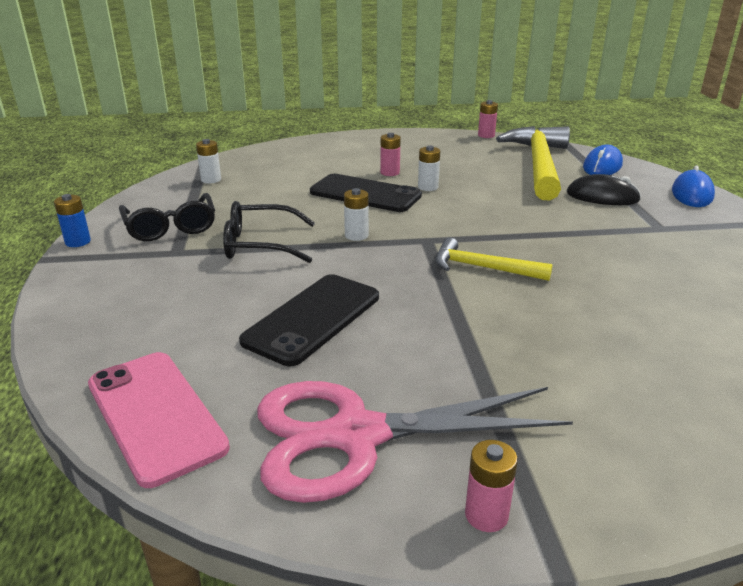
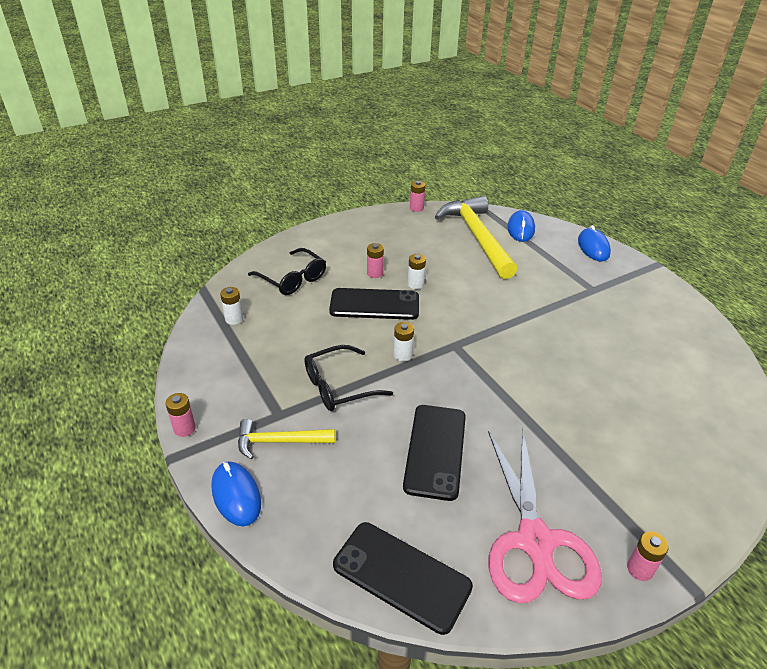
camera: 25 degrees left, 10 degrees up
blue battery [54,194,91,247] -> pink battery [165,393,196,437]
pink phone [88,352,230,488] -> black phone [333,522,473,635]
black glasses [119,193,215,241] -> black glasses moved to [248,248,326,295]
pink scissors [257,381,573,503] -> pink scissors turned 60 degrees counterclockwise [488,428,602,603]
yellow hammer [435,237,552,281] -> yellow hammer moved to [238,419,335,460]
black mouse [567,174,641,205] -> none
none -> blue mouse [211,462,261,527]

